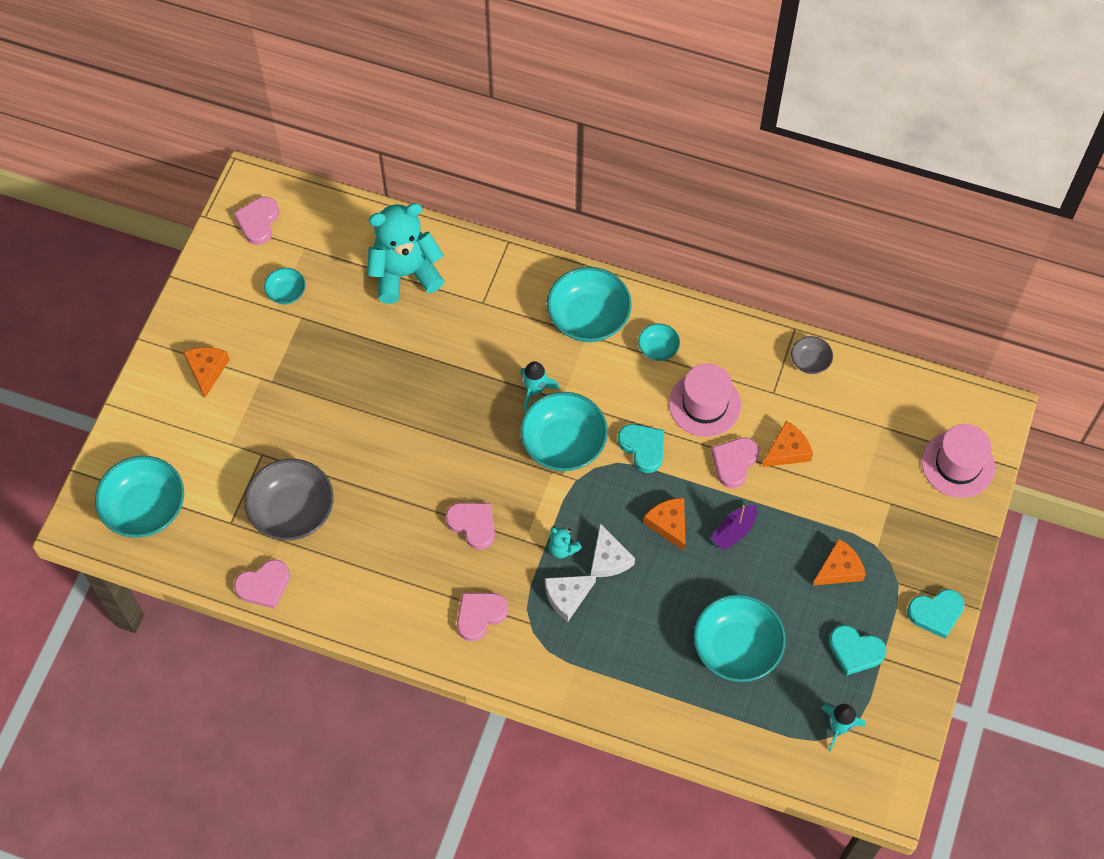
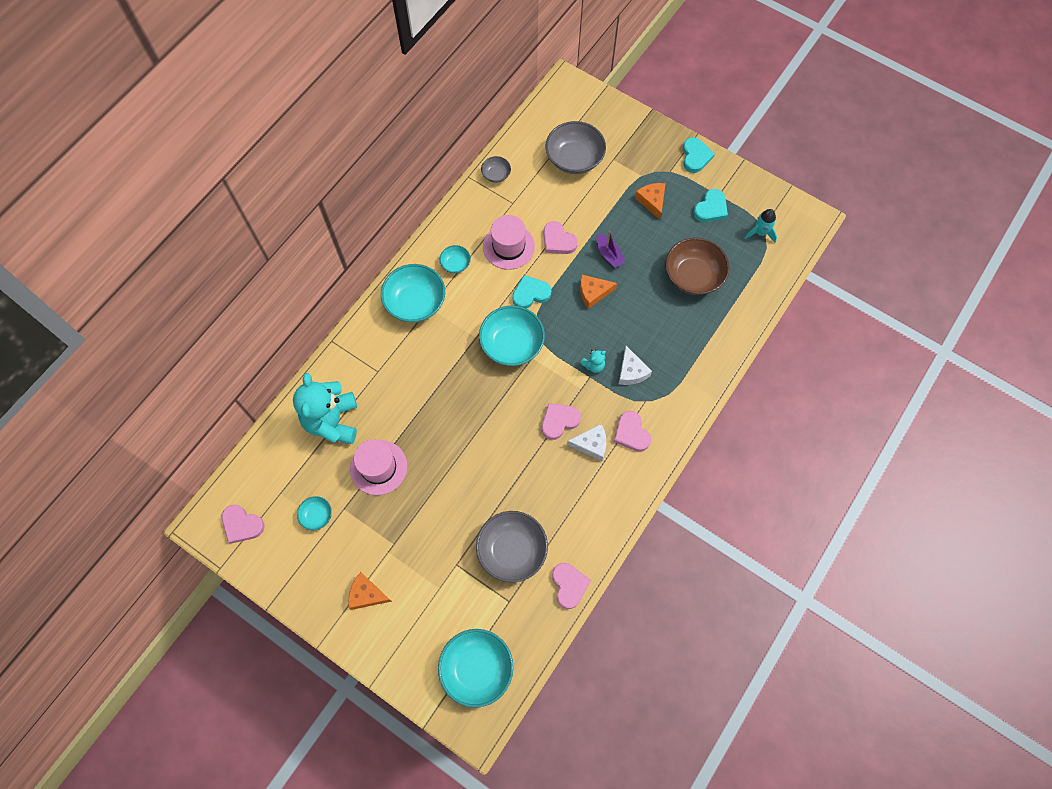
camera: 75 degrees left, 5 degrees up
turquoise rocket [520,361,559,411] -> none
white cheese [591,523,635,577] -> white cheese moved to [567,424,606,461]
turquoise bowl [693,594,786,682] -> brown bowl [665,238,730,295]
orange cheese [762,421,813,467] -> none
pink hat [922,424,995,498] -> pink hat moved to [350,439,407,495]
none -> grey bowl [545,121,606,174]

